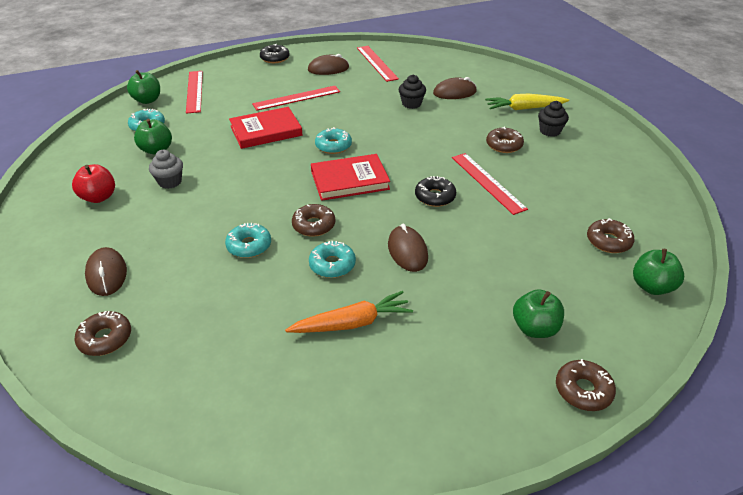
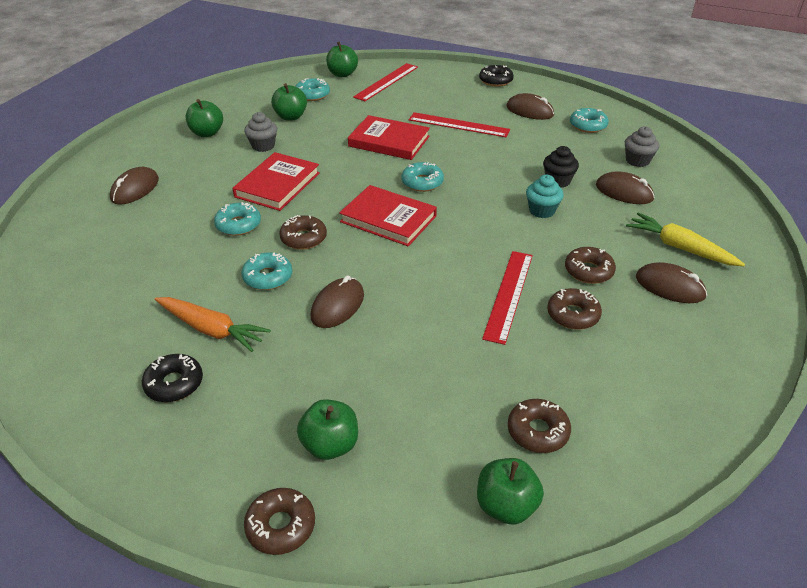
camera: 45 degrees right, 0 degrees up
red apple [72,164,115,203] -> green apple [186,99,223,137]
brown donut [74,311,131,356] -> brown donut moved to [547,288,602,330]
red ruler [357,46,399,82] -> turquoise donut [570,108,609,133]
black donut [415,176,456,207] -> black donut moved to [142,354,203,402]
black cupcake [538,101,569,137] -> brown mouse [636,262,707,303]
none -> red book [233,152,320,211]
none -> turquoise cupcake [526,175,564,218]
none -> grey cupcake [625,126,659,167]

